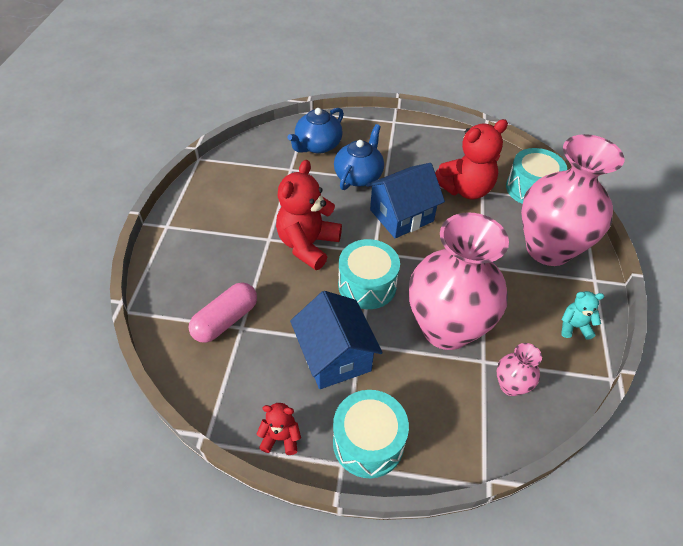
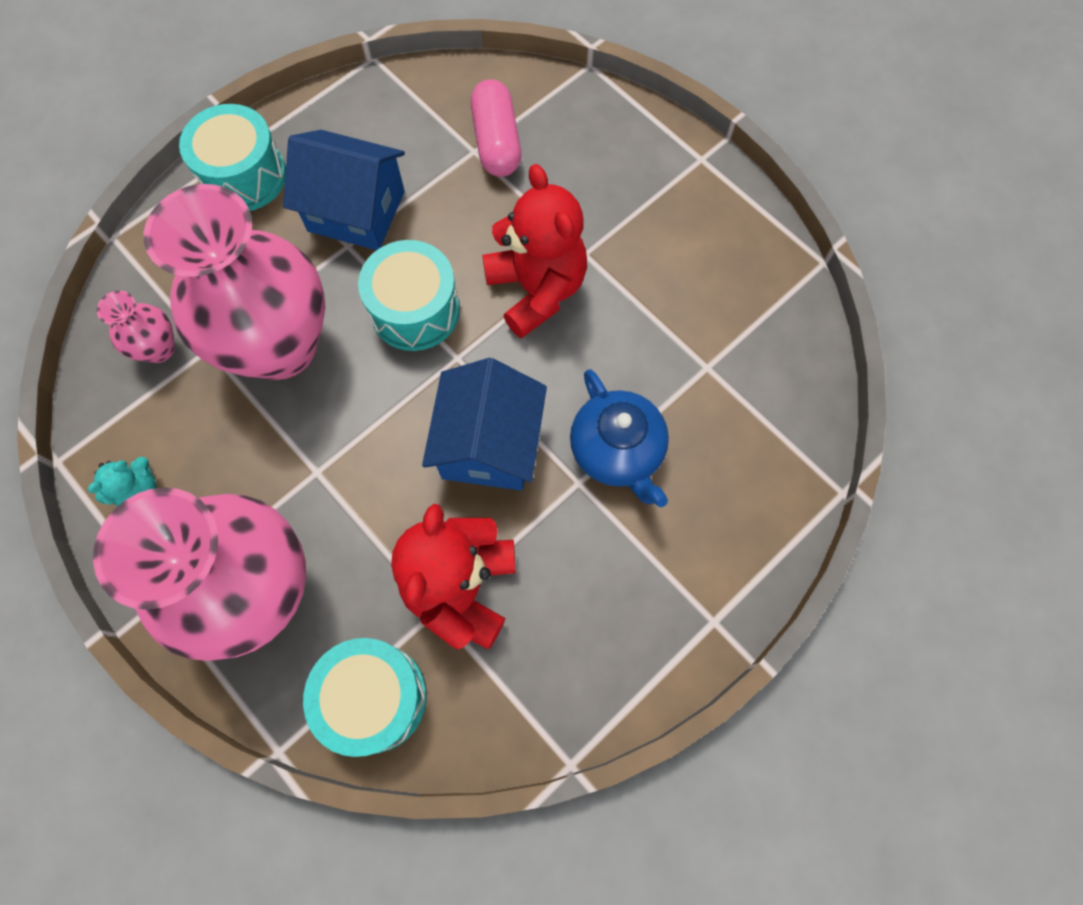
camera: 130 degrees right, 20 degrees up
red teddy bear [257,403,301,455] -> none
blue teapot [287,108,344,154] -> none

